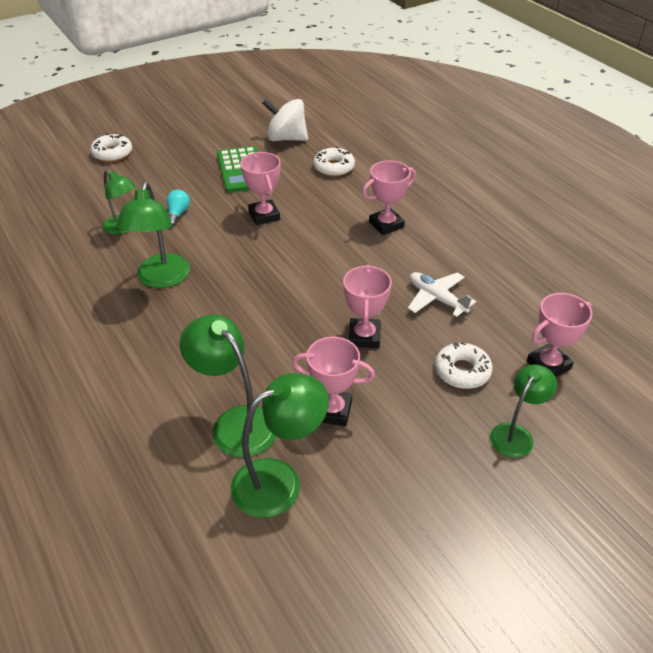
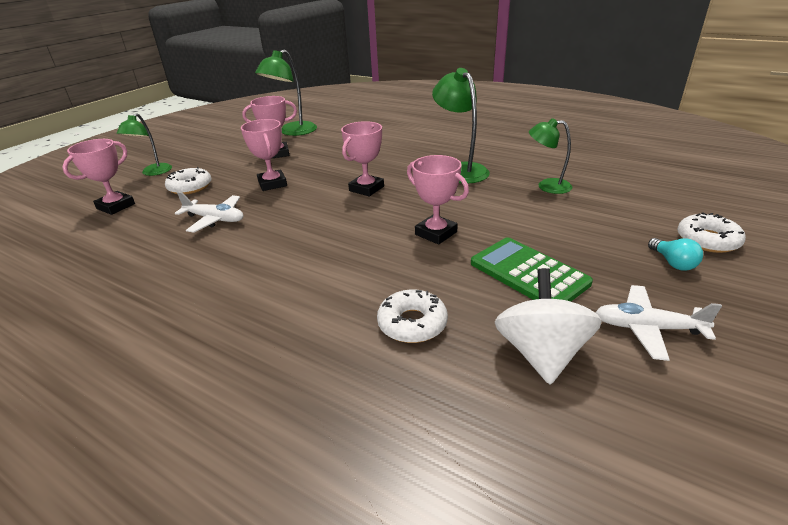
camera: 155 degrees right, 10 degrees down
turquoise light bulb [167,190,190,226] -> turquoise light bulb moved to [648,238,703,270]
green lamp [179,314,276,457] -> none
white spinning top [262,99,308,141] -> white spinning top turned 75 degrees counterclockwise [495,268,602,384]
pink trophy [362,160,416,235] -> pink trophy moved to [341,121,384,196]
none -> white plane [595,285,722,361]

